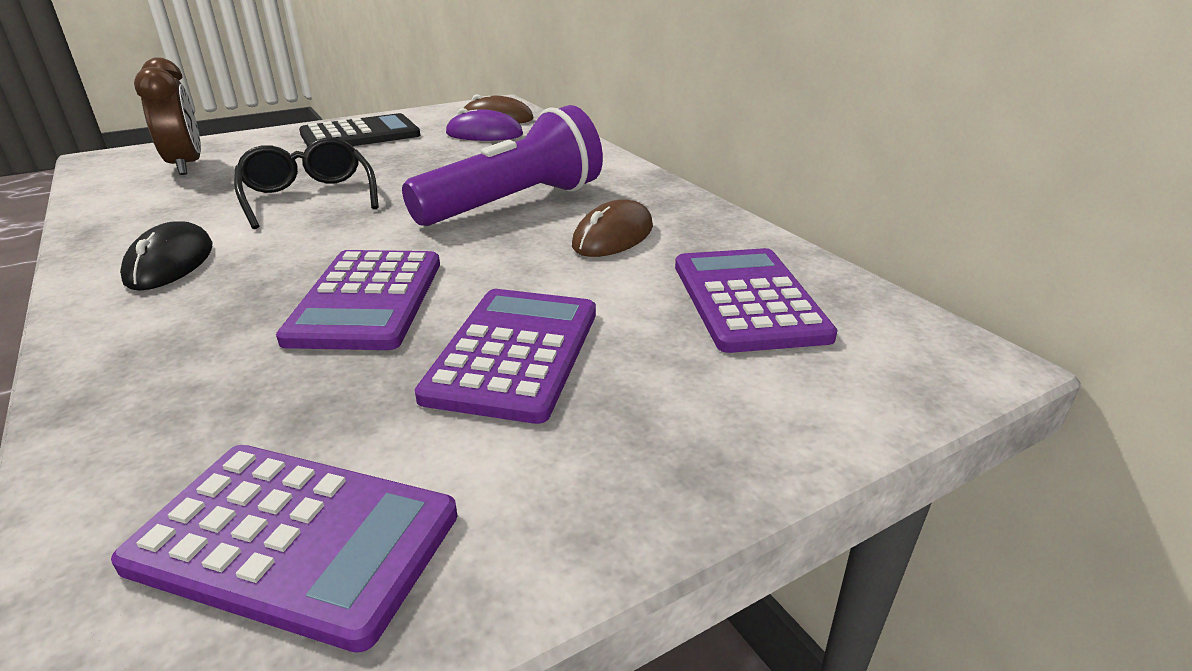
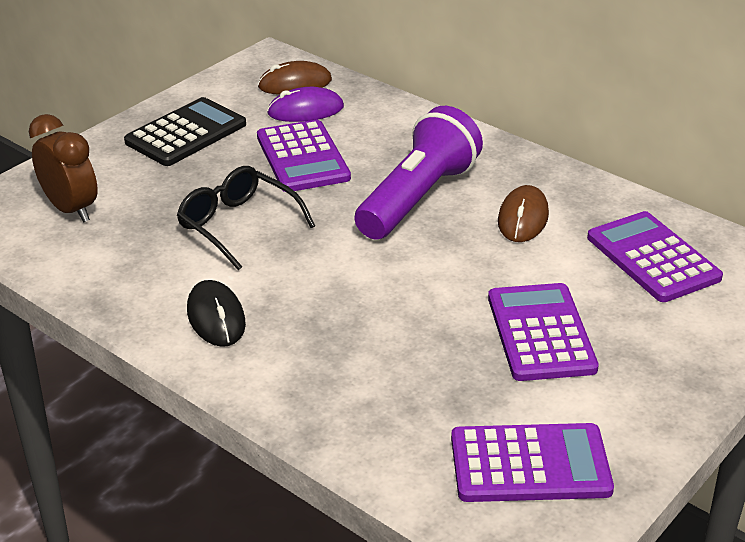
camera: 20 degrees left, 5 degrees up
purple calculator [276,250,440,350] -> purple calculator moved to [257,120,351,192]

